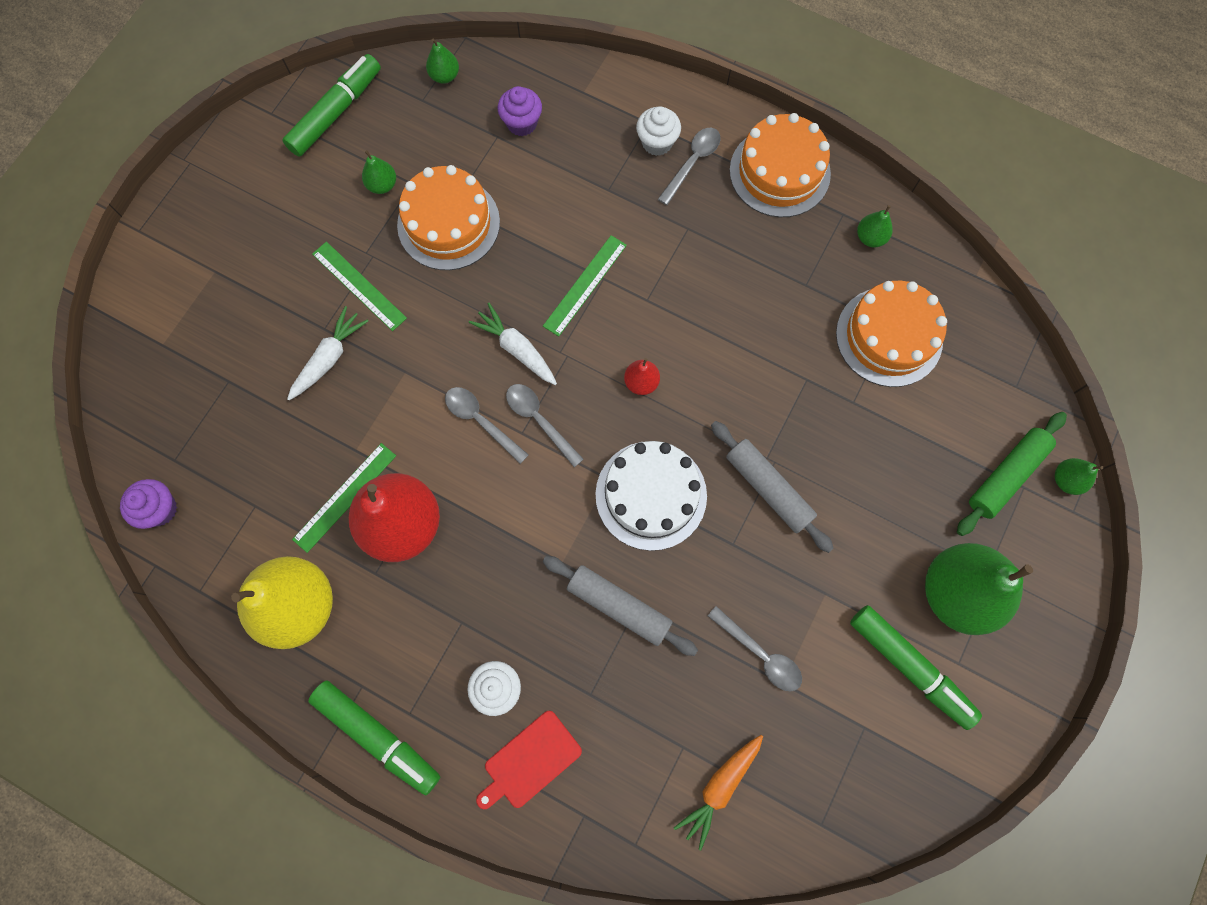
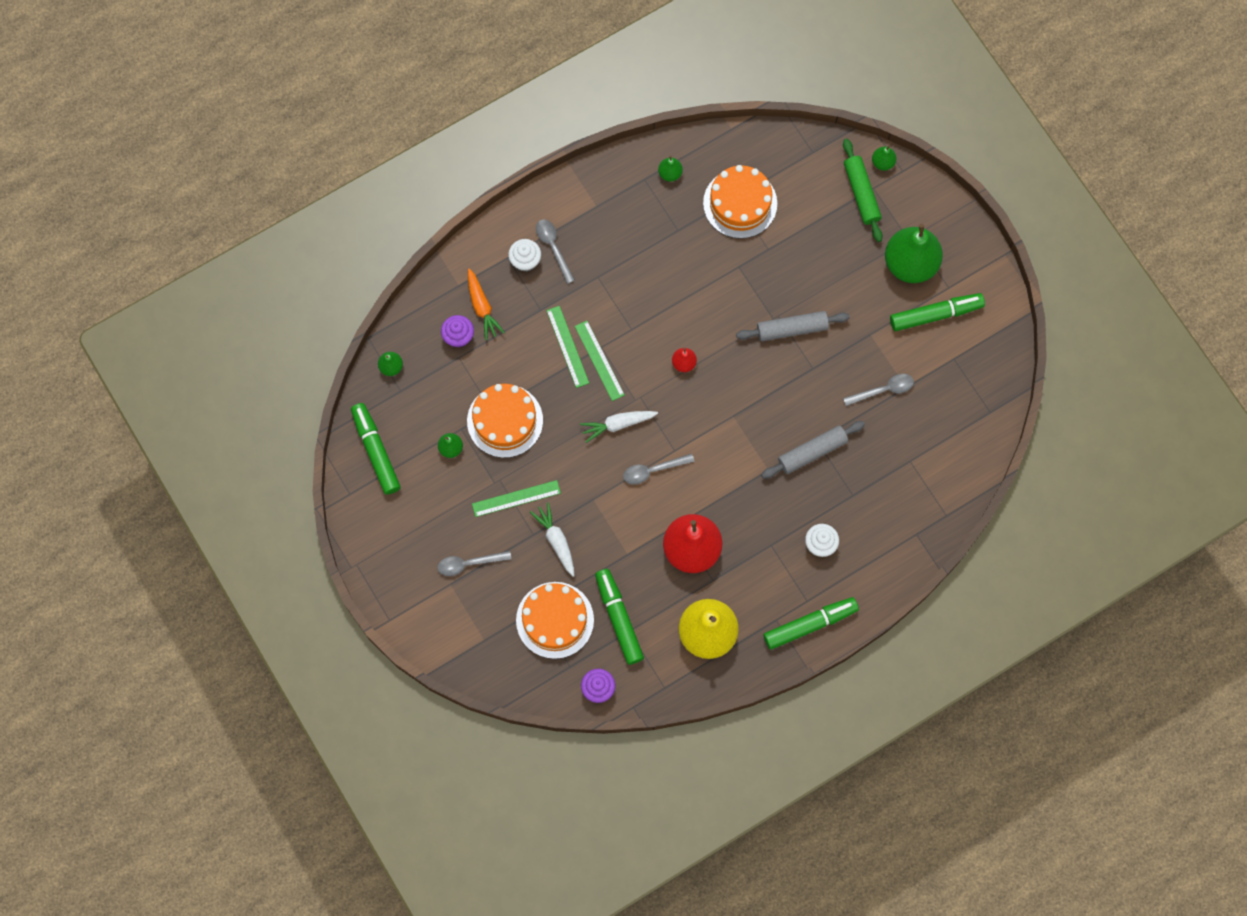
camera: 60 degrees left, 0 degrees up
green ruler [292,443,396,553] -> green ruler moved to [546,306,589,388]
red cutting board [476,711,582,809] -> none
grey spoon [506,384,584,467] -> grey spoon moved to [437,551,512,576]
white cake [595,441,707,551] -> none
orange carrot [674,735,763,851] -> orange carrot moved to [468,268,505,340]
orange cake [730,113,831,217] -> orange cake moved to [516,582,594,659]
none -> green marker [595,569,644,665]

